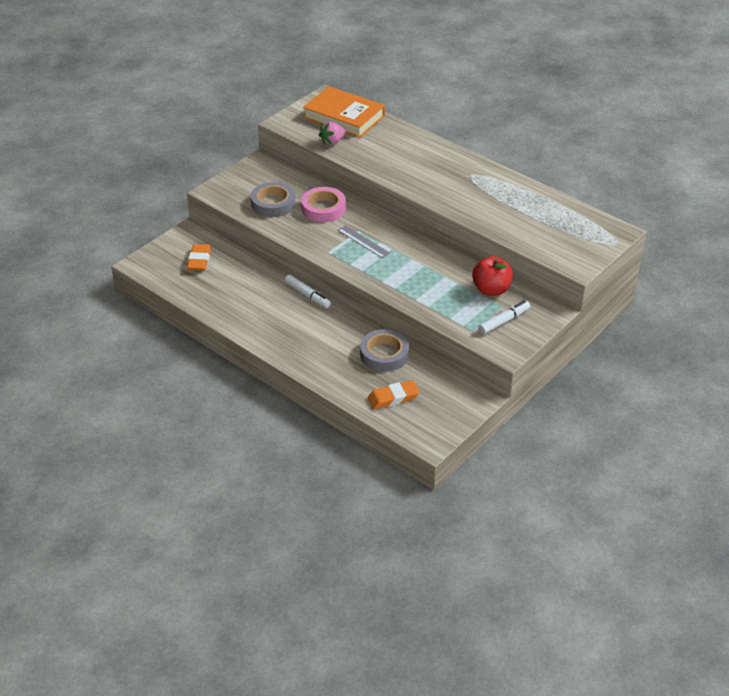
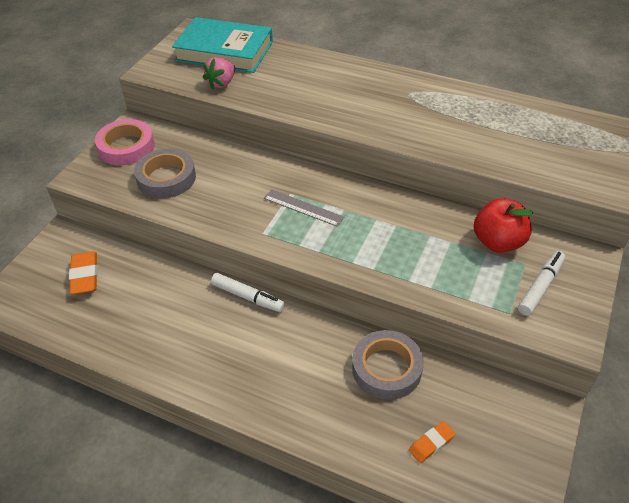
camera: 15 degrees left, 5 degrees up
pink tape [301,187,346,222] -> pink tape moved to [95,119,155,166]
orange book [303,86,385,138] -> turquoise book [172,17,273,73]
orange eraser [368,380,420,410] -> orange eraser [409,421,455,463], size x0.64

